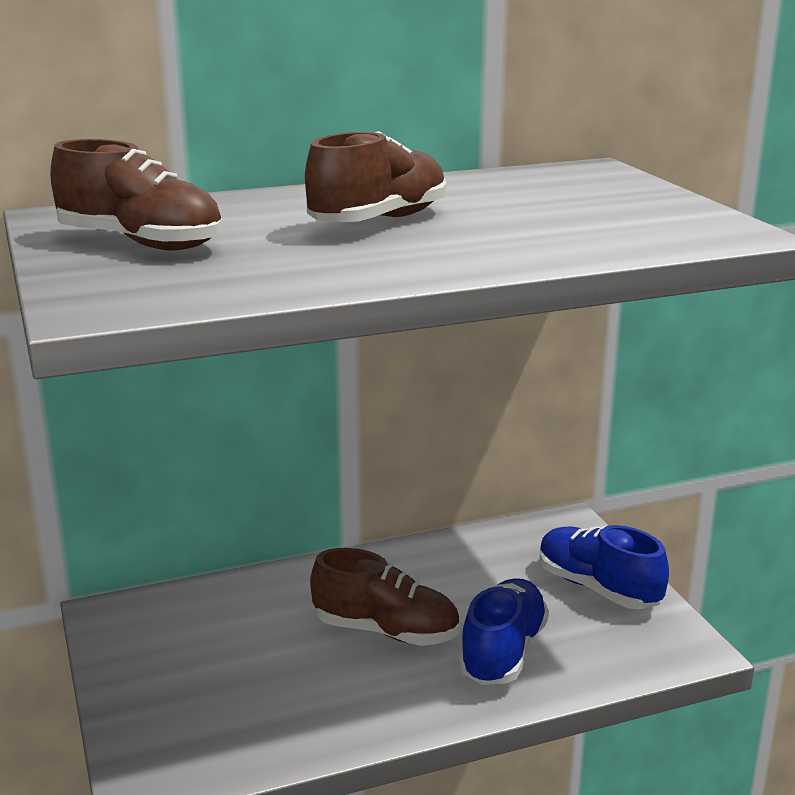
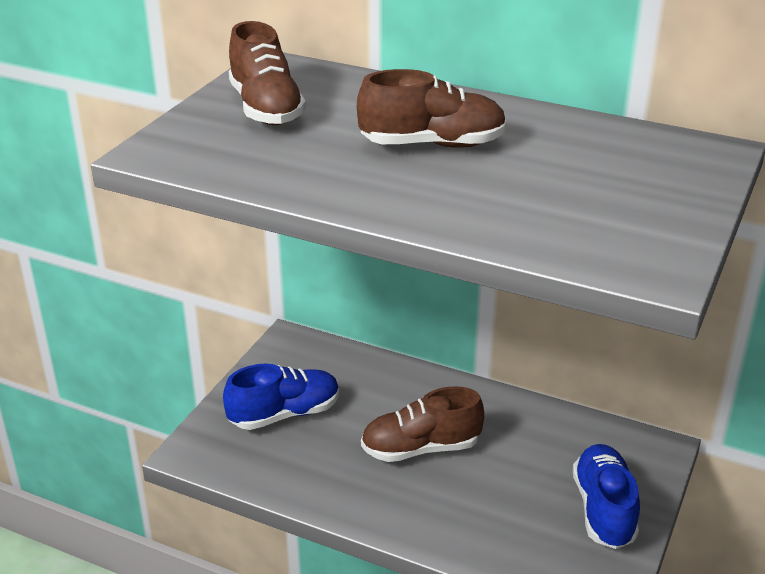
camera: 45 degrees right, 10 degrees up
brown shoe [310,548,460,646] -> brown shoe turned 105 degrees clockwise [361,386,484,462]
blue shoe [459,578,549,685] -> blue shoe moved to [223,364,339,430]

